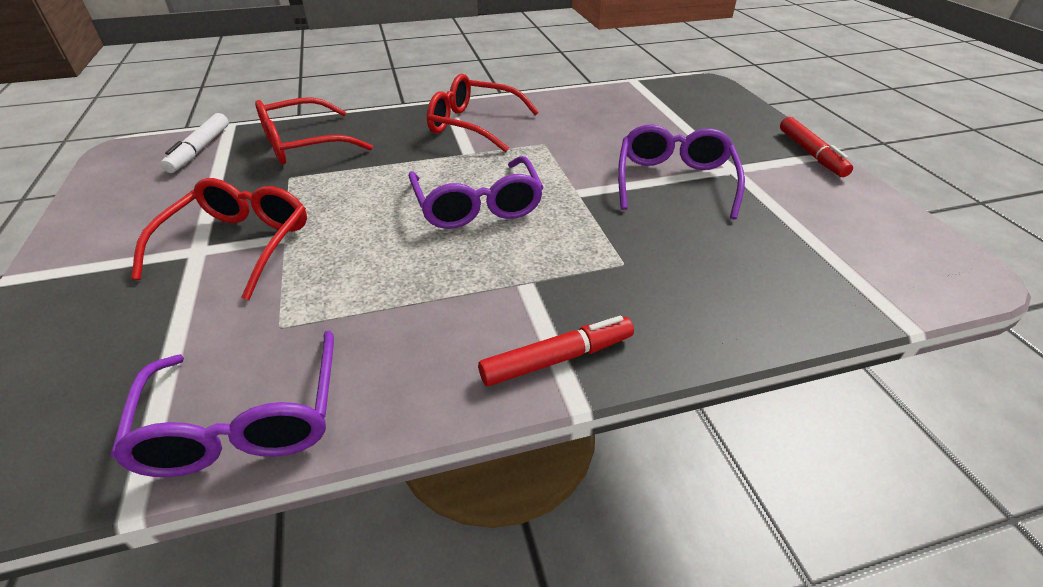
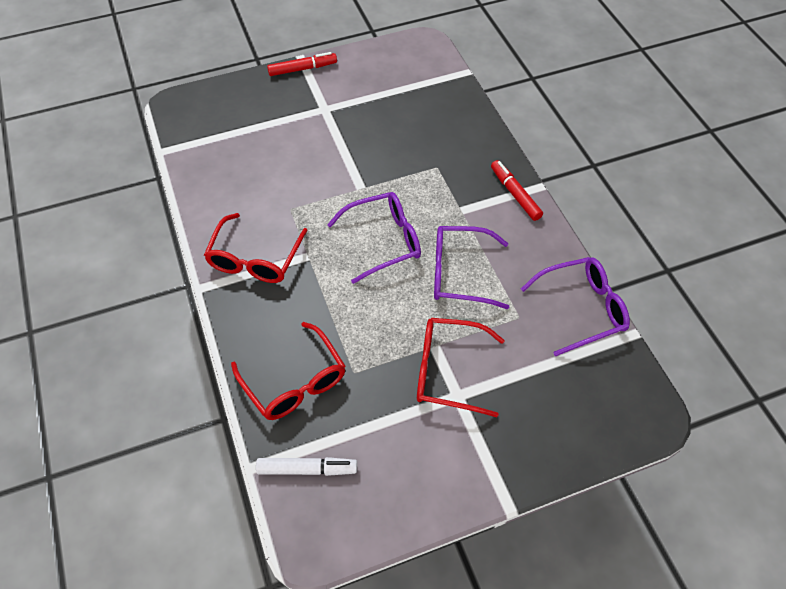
camera: 95 degrees left, 15 degrees up
purple glasses [618,124,745,219] -> purple glasses moved to [434,226,509,309]

